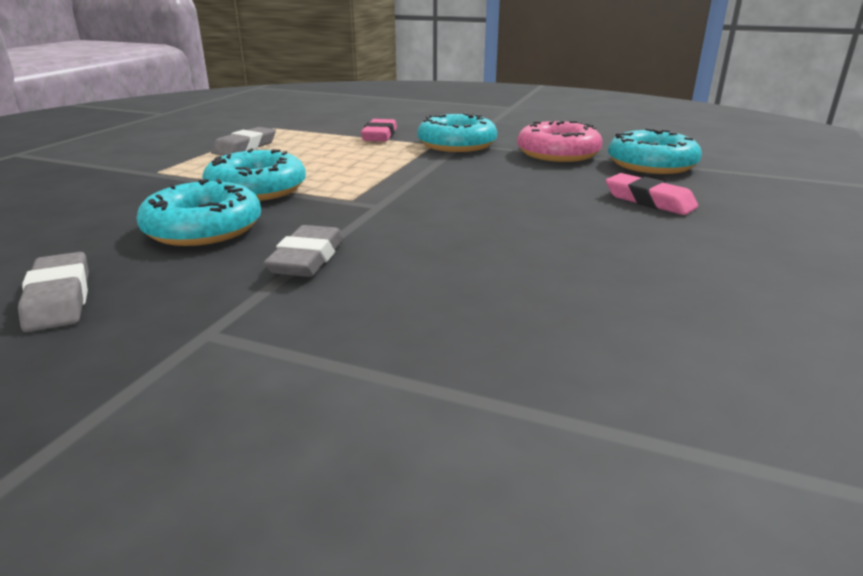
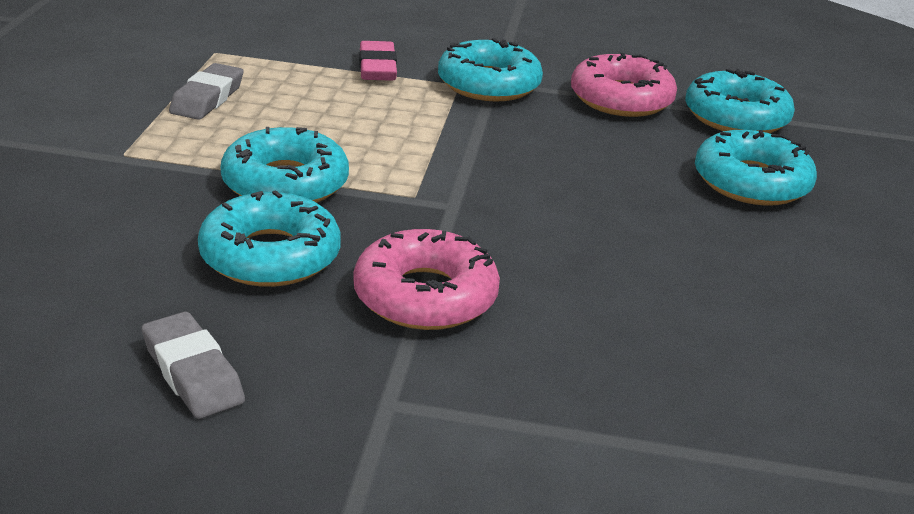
camera: 15 degrees left, 5 degrees up
grey eraser [264,225,344,277] -> pink donut [353,229,500,330]
pink eraser [606,173,698,215] -> turquoise donut [695,130,817,206]

